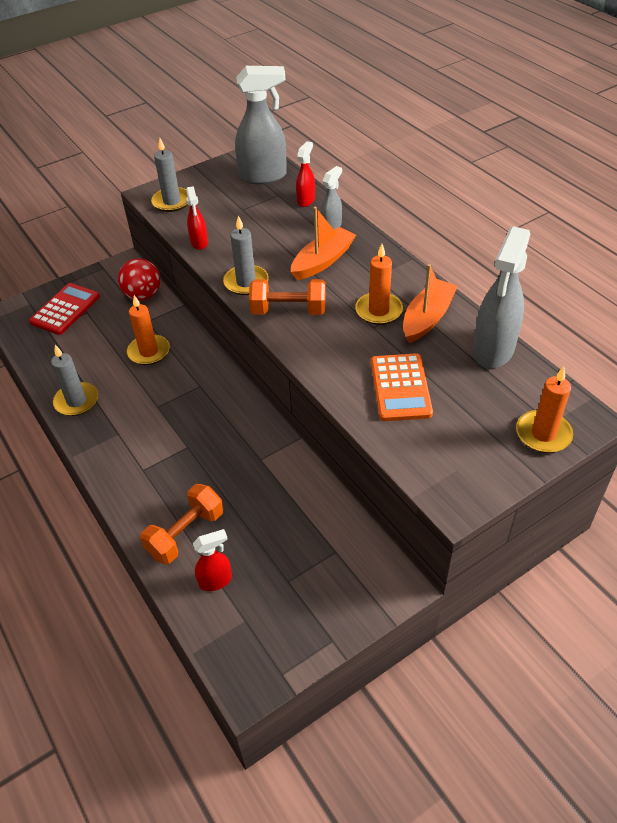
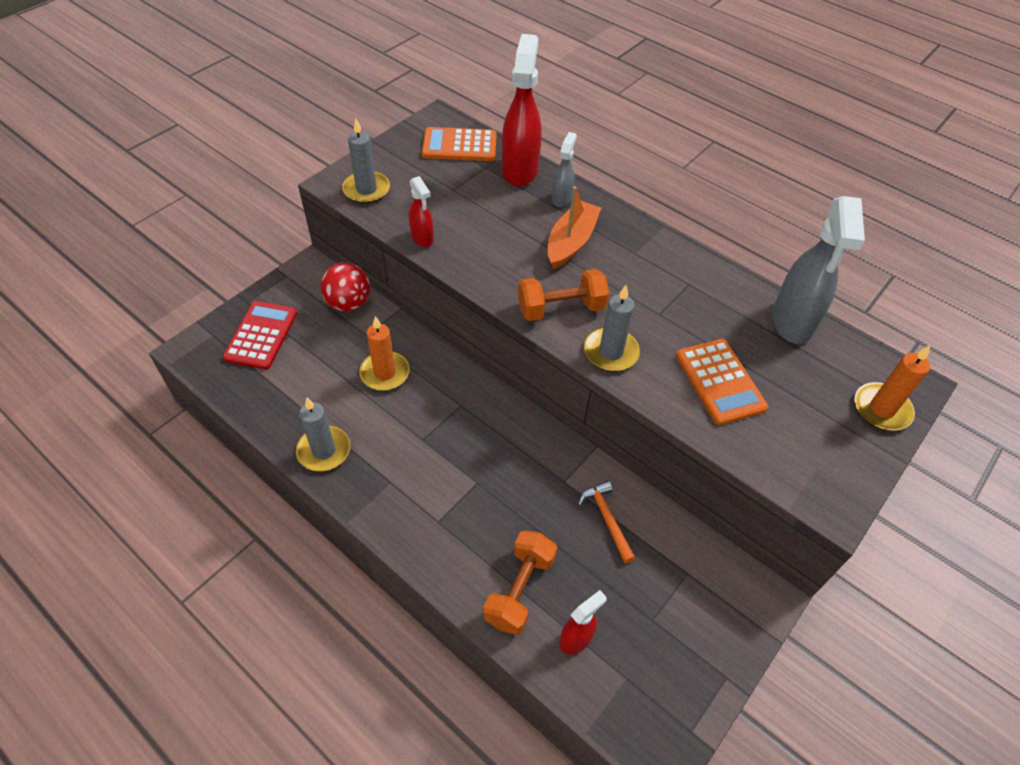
camera: 20 degrees left, 5 degrees up
grey candle [223,216,269,295] -> grey candle moved to [584,285,640,371]
grey spray bottle [235,66,287,184] -> orange calculator [422,127,497,161]
red spray bottle [296,141,315,207] -> red spray bottle [502,34,542,187], size x1.95
orange candle [355,244,403,325] -> none
orange boat [403,264,458,343] -> none
none -> orange hammer [578,481,635,563]

